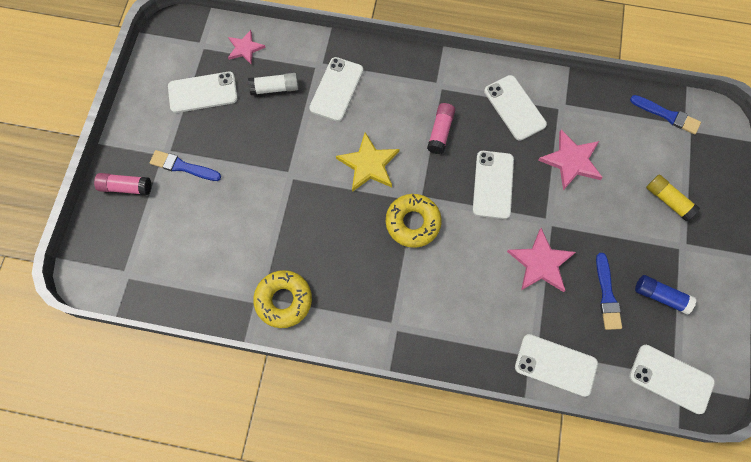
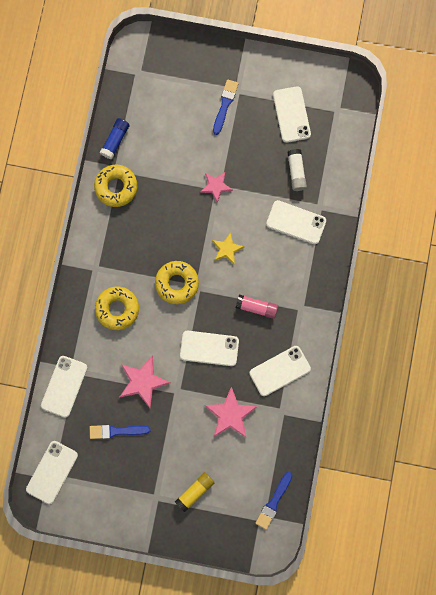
camera: 90 degrees right, 10 degrees up
pink glue stick [94,173,151,195] -> none
pink star [228,30,265,65] -> pink star moved to [200,172,233,203]
yellow star [336,132,399,192] -> yellow star [212,232,244,265], size x0.64
blue glue stick [635,275,696,315] -> blue glue stick moved to [100,118,130,159]
none -> yellow donut [95,286,139,330]

